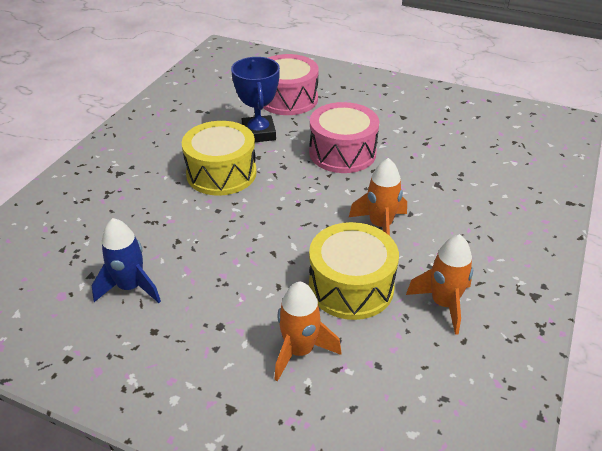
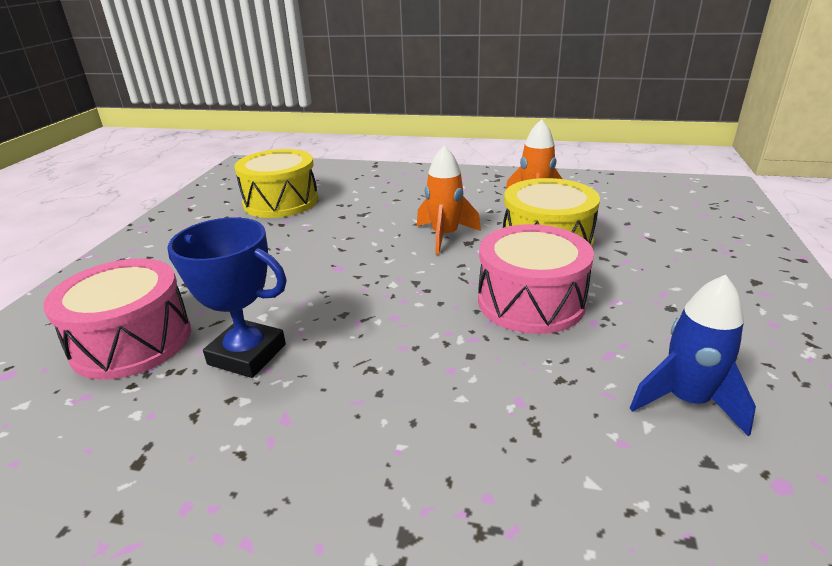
camera: 100 degrees left, 10 degrees down
yellow drum [182,121,257,195] -> yellow drum moved to [234,149,318,218]
blue trophy [231,57,280,142] -> blue trophy turned 45 degrees clockwise [167,217,287,378]
orange rocket [274,282,341,381] -> none
pink drum [309,102,379,173] -> pink drum moved to [478,224,594,334]

